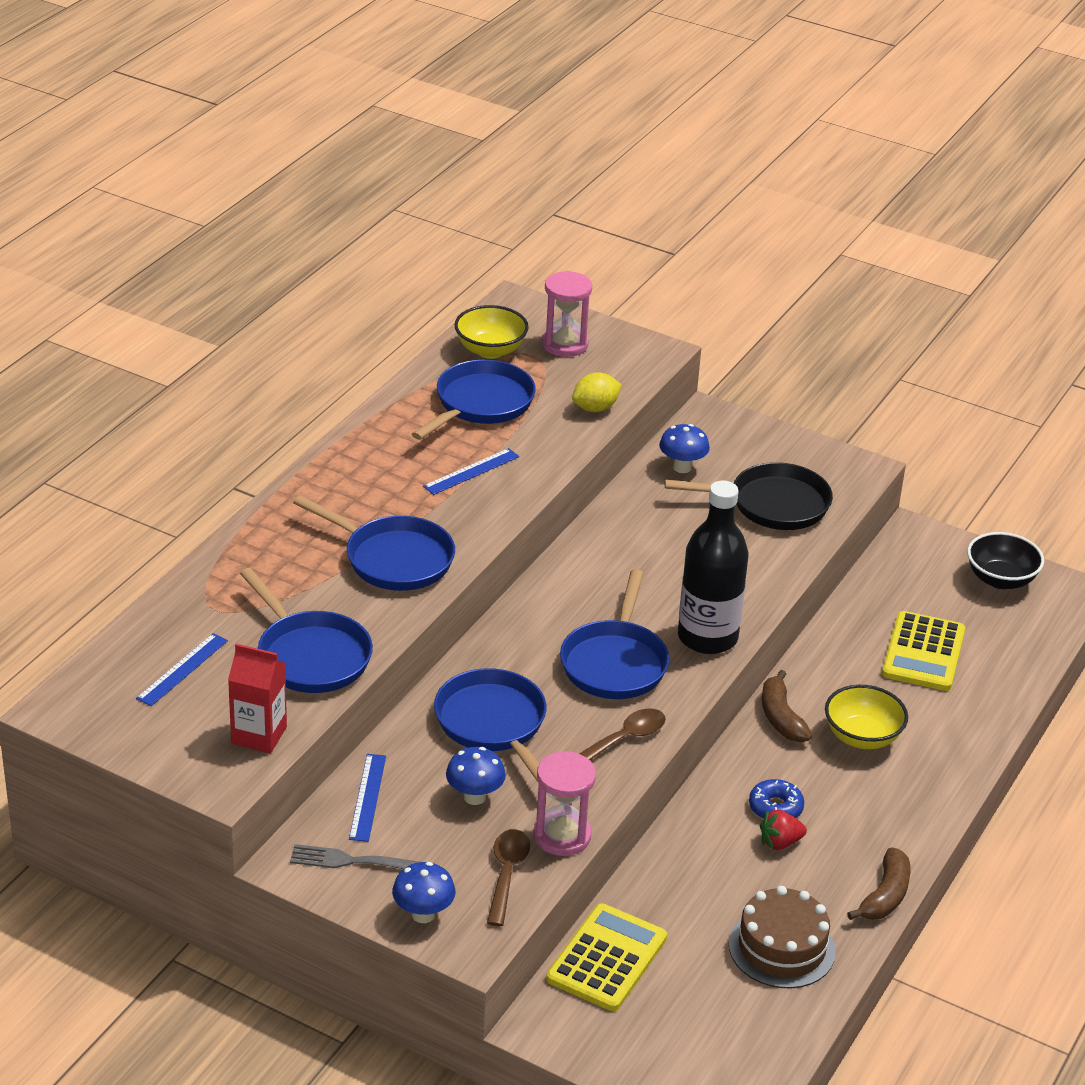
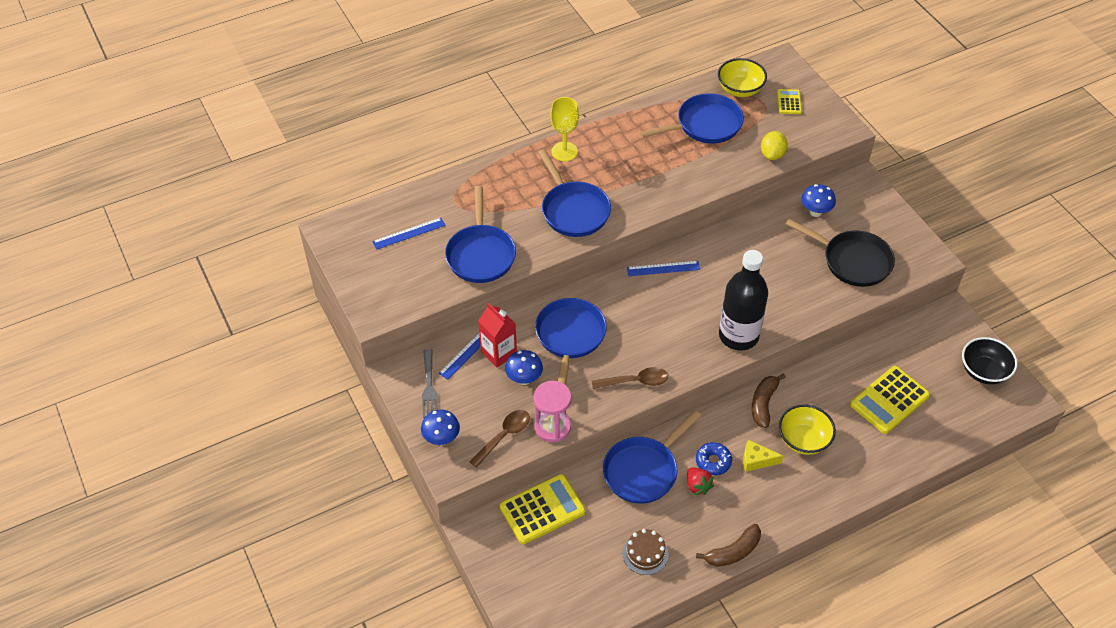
camera: 35 degrees right, 15 degrees up
red carton [228,644,287,754] -> red carton moved to [478,303,517,367]
grey fork [290,844,419,869] -> grey fork turned 135 degrees counterclockwise [422,349,438,418]
blue ruler [423,448,519,495] -> blue ruler moved to [627,261,700,276]
pink hourglass [542,271,592,357] -> yellow calculator [777,89,802,114]
blue pan [560,569,669,699] -> blue pan moved to [603,410,701,504]
yellow lemon [572,372,622,412] -> yellow lemon turned 75 degrees counterclockwise [761,131,788,160]
brown cake [729,886,836,988] -> brown cake [623,529,669,575], size x0.66
red strawberry [760,810,807,850] -> red strawberry turned 135 degrees counterclockwise [687,468,714,495]
none -> yellow goblet [550,97,579,161]
none -> yellow cheese [743,440,783,472]

